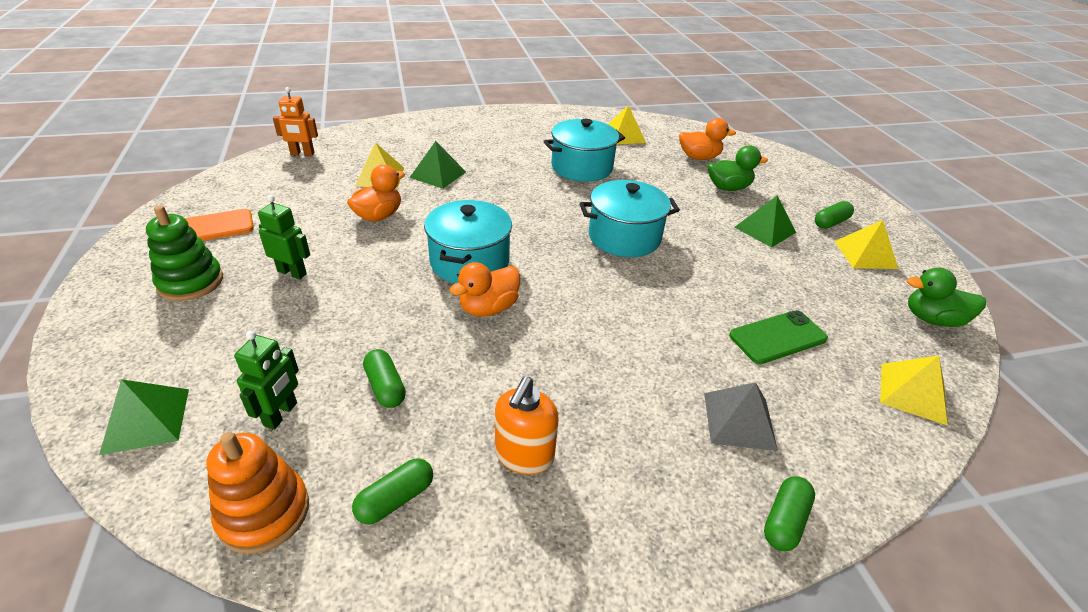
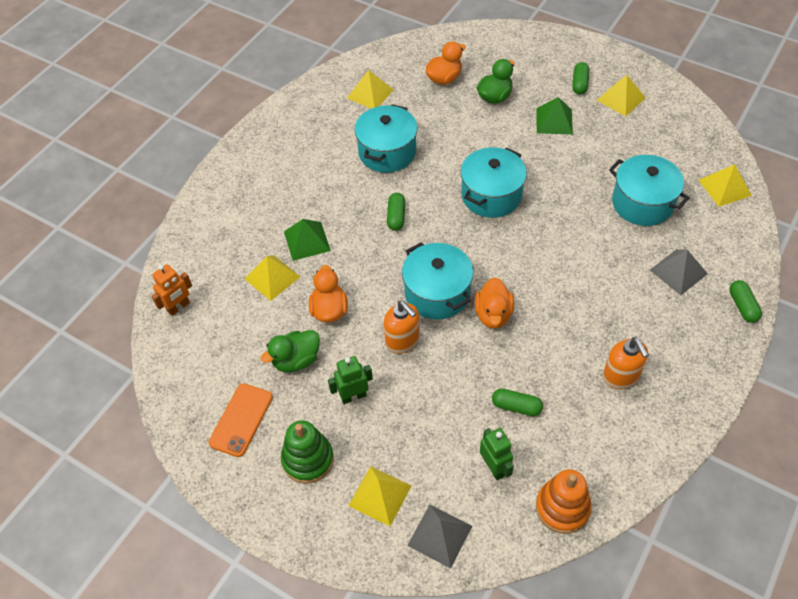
camera: 40 degrees left, 15 degrees up
green pyramid [99,379,189,455] -> grey pyramid [407,505,472,569]
green capsule [352,458,433,525] -> green capsule moved to [387,193,405,231]
green phone [729,310,828,364] -> turquoise pot [609,155,689,226]
green duck [907,268,986,327] -> green duck moved to [260,330,320,372]
none -> yellow pyramid [348,466,411,526]
none -> orange soap dispenser [384,301,420,354]

